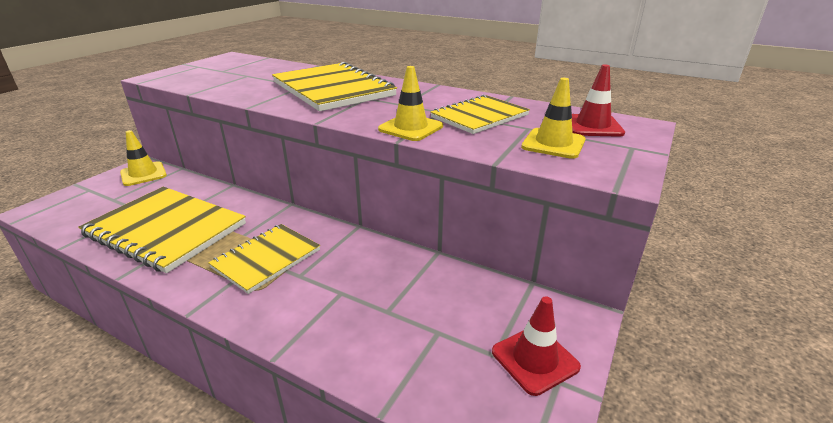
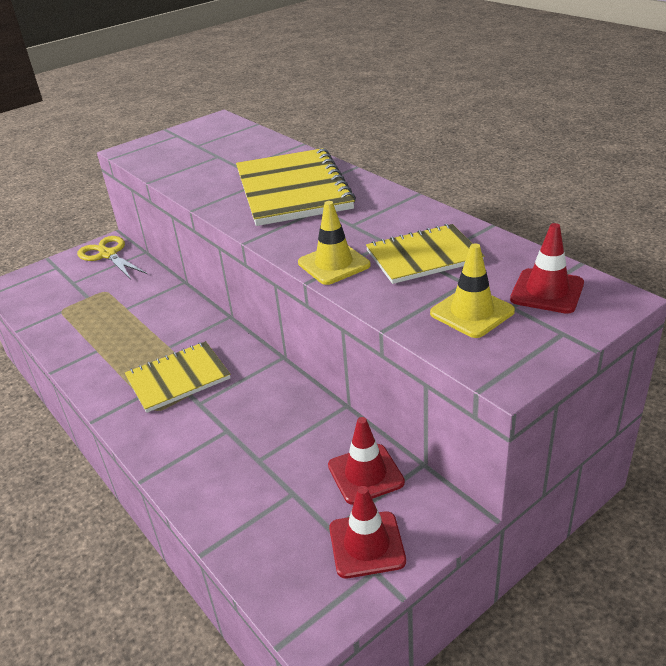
camera: 25 degrees right, 5 degrees up
yellow notebook [78,187,246,273] -> none
yellow traffic cone [120,130,167,186] -> yellow scissors [77,236,147,279]
none -> red traffic cone [328,417,405,505]

